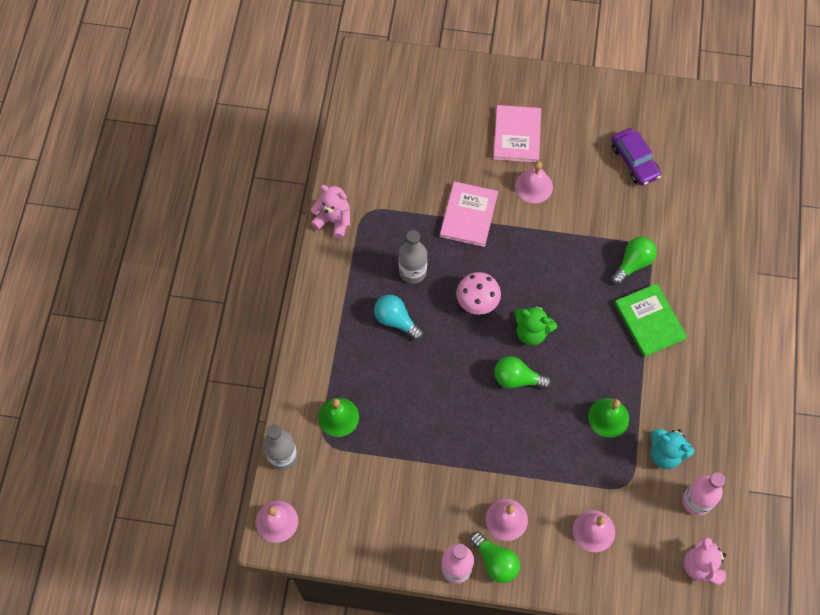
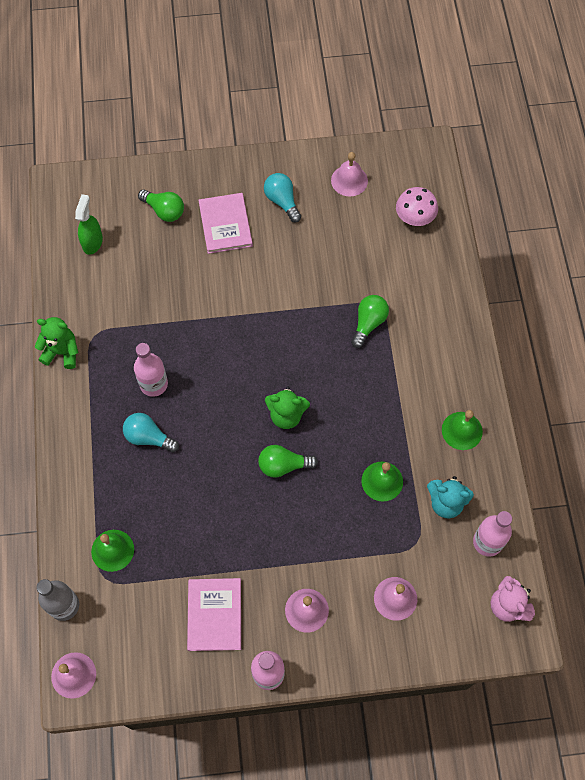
camera: 15 degrees left, 0 degrees up
pink teddy bear [311,185,350,239] -> green teddy bear [35,317,78,369]
grey bottle [398,230,427,284] -> pink bottle [134,343,168,397]
pink book [440,181,498,247] -> pink book moved to [187,578,241,651]
pink mushroom [456,272,501,315] -> pink mushroom moved to [396,187,438,226]
green light bulb [470,532,520,583] -> green light bulb moved to [138,189,184,222]
pink bell [515,161,553,203] -> pink bell moved to [331,152,368,196]
purple car [611,128,661,186] -> none
green book [615,283,687,357] -> none
none -> green spray bottle [75,194,103,255]
none -> turquoise light bulb [264,173,301,223]
none -> green bell [442,410,483,450]

